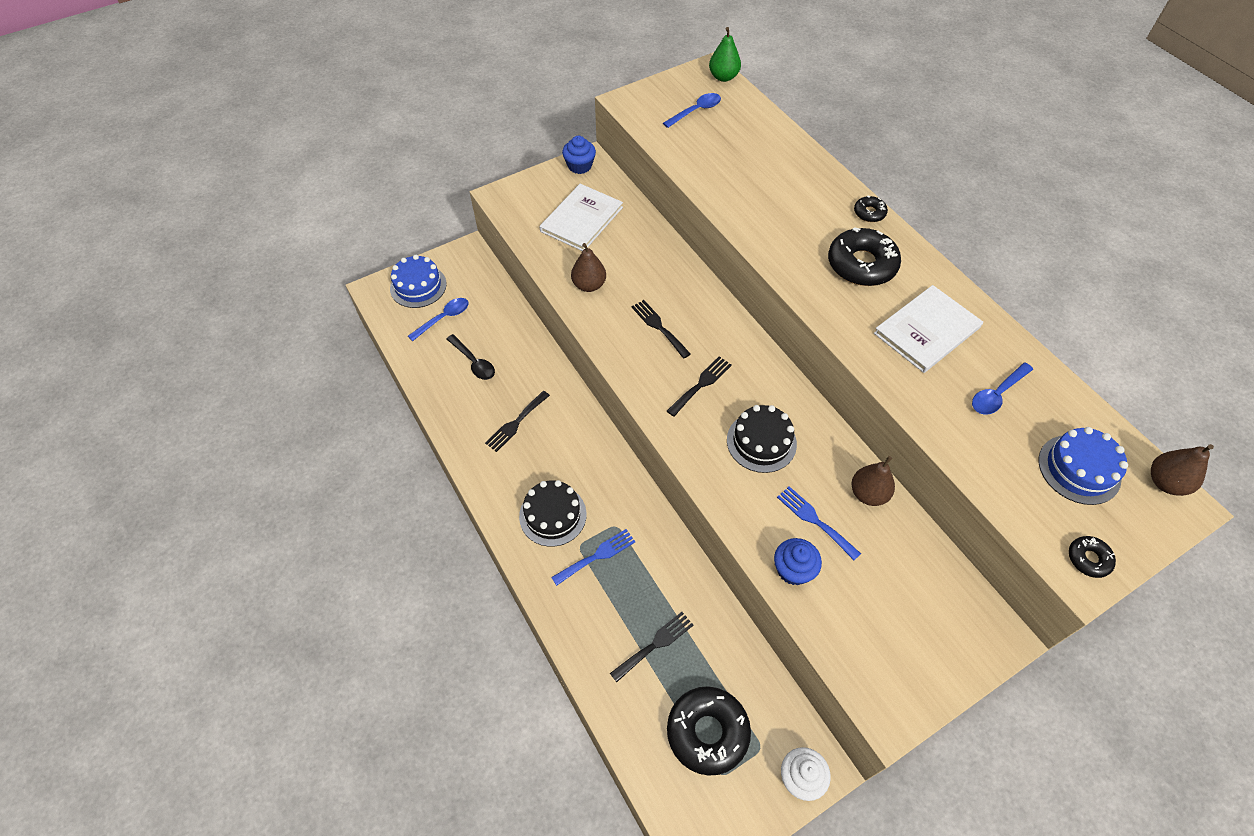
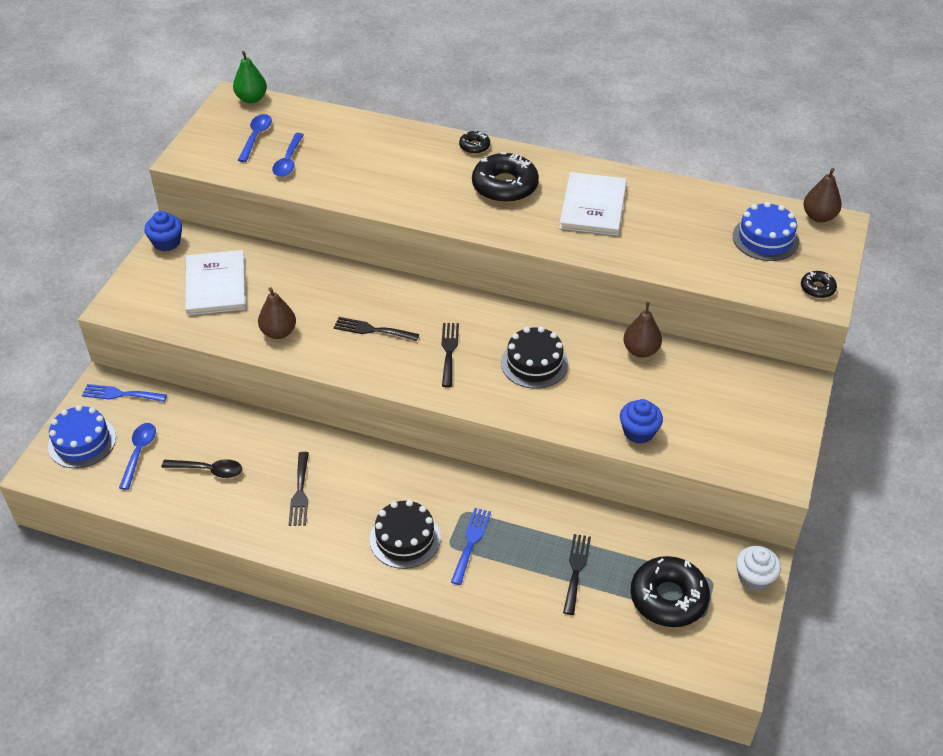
camera: 40 degrees left, 10 degrees down
blue fork [777,486,861,560] -> blue fork moved to [82,384,167,402]
blue spoon [972,363,1033,415] -> blue spoon moved to [272,133,304,177]

